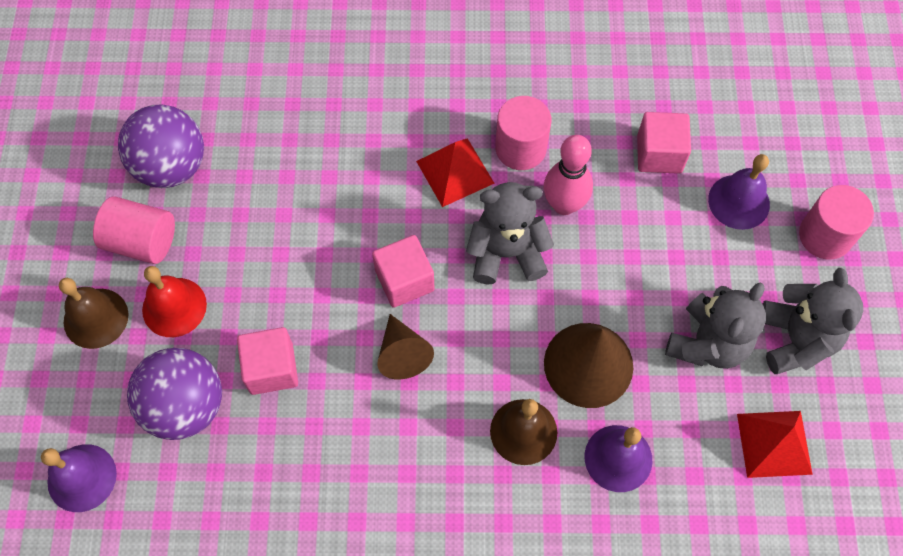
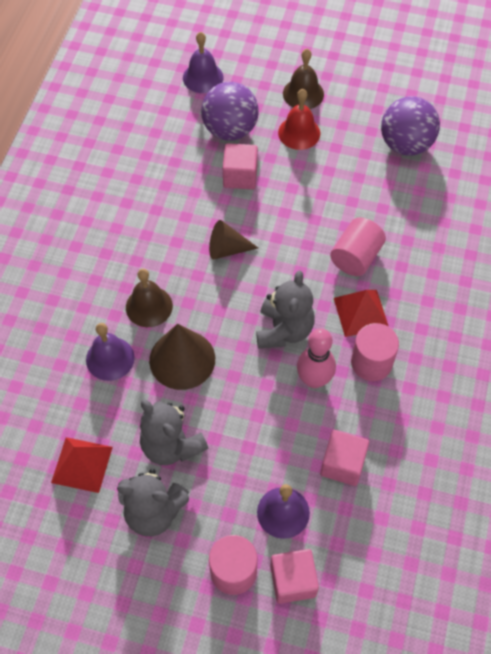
camera: 105 degrees right, 5 degrees down
pink cylinder [93,196,175,264] -> pink cylinder moved to [330,217,386,276]
pink cube [372,235,435,308] -> pink cube moved to [270,549,319,604]

